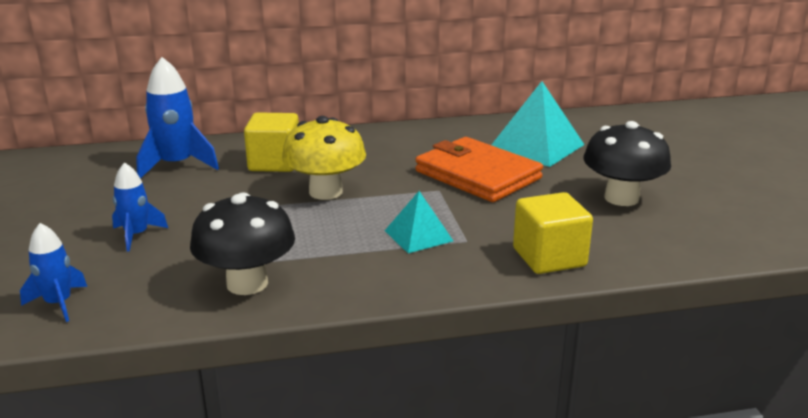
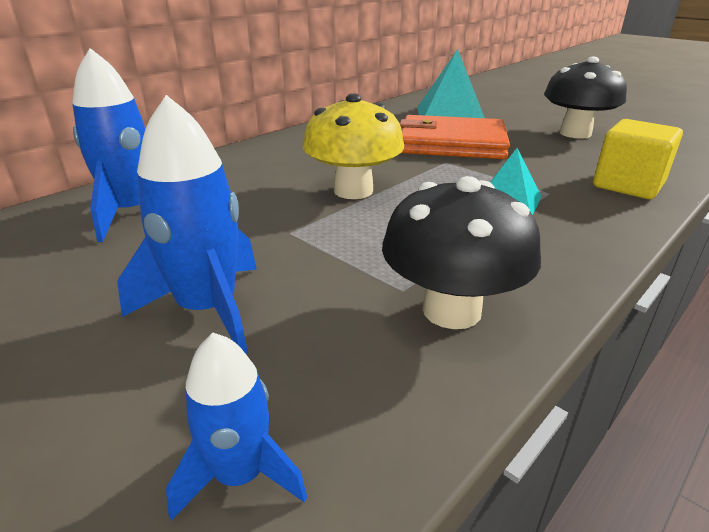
camera: 35 degrees left, 5 degrees up
blue rocket [112,162,168,251] -> blue rocket [117,95,257,354], size x1.66
yellow cube [244,112,299,172] -> none

